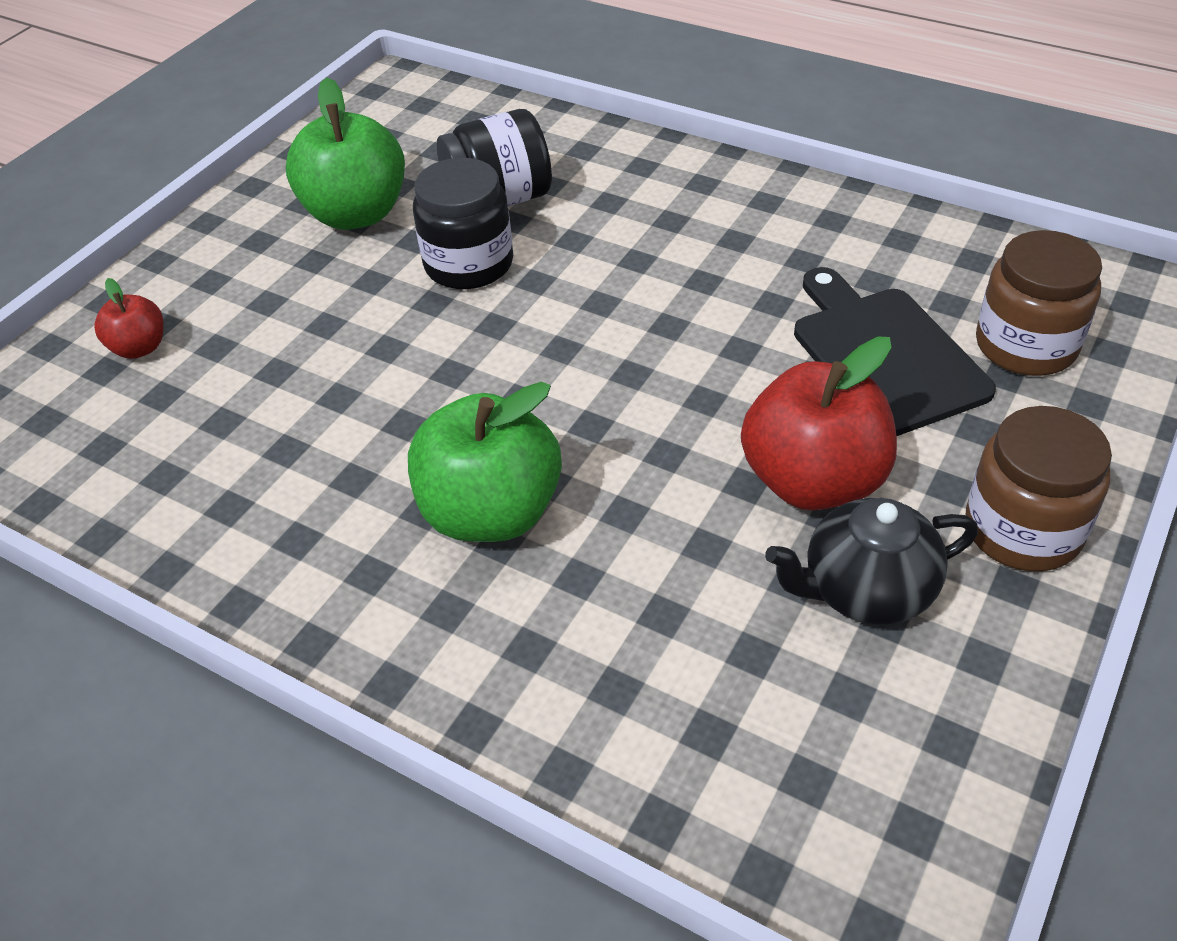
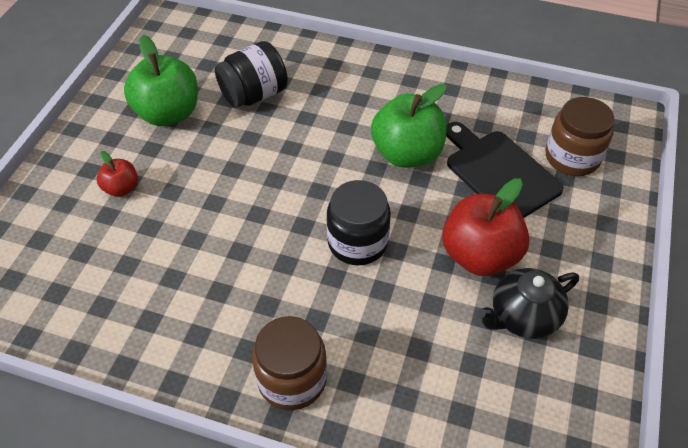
camera: 15 degrees left, 5 degrees up
red apple [94,278,164,359] -> red apple moved to [97,151,138,197]
green apple [408,382,562,542] -> green apple moved to [371,84,447,168]
black jar [413,158,513,289] -> black jar moved to [327,180,391,265]
brown jar [965,406,1112,571] -> brown jar moved to [252,316,327,410]

